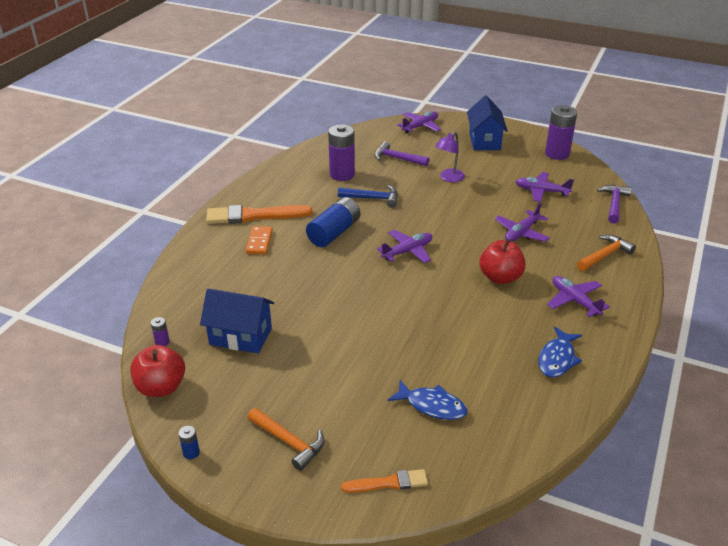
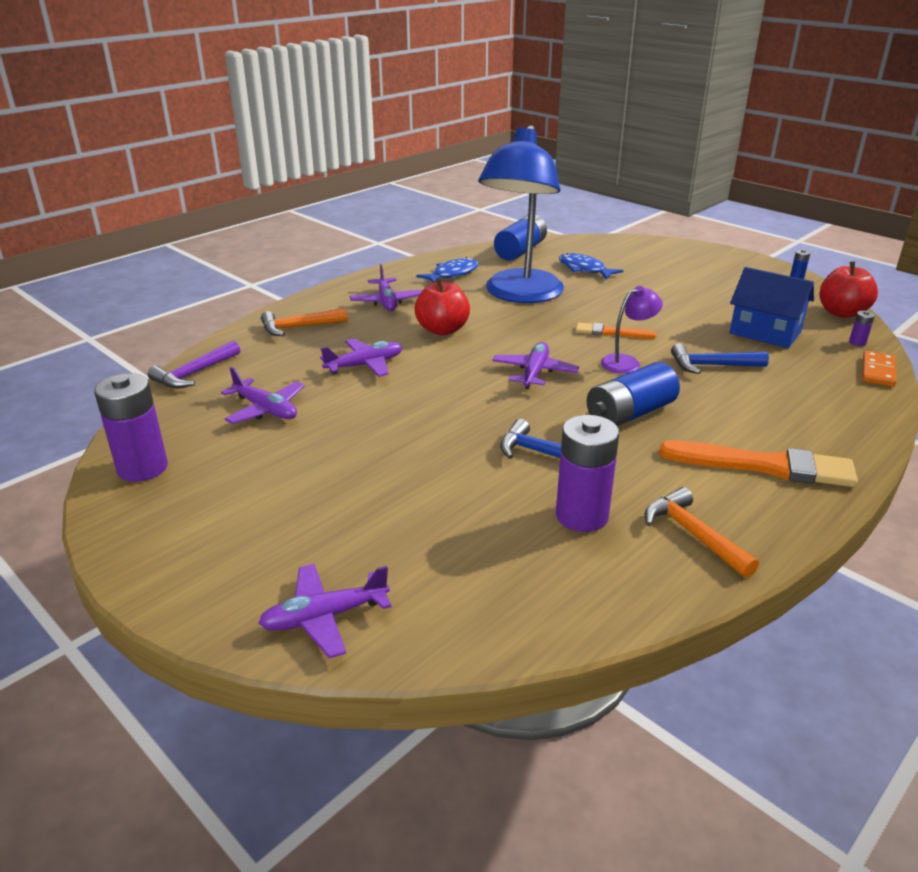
camera: 160 degrees left, 5 degrees down
orange domino [246,226,273,254] -> orange domino moved to [862,351,896,387]
orange hammer [247,408,324,471] -> orange hammer moved to [645,487,759,578]
orange brush [341,469,428,493] -> orange brush moved to [576,323,657,339]
purple hammer [374,141,430,166] -> none
purple plane [377,230,432,263] -> purple plane turned 120 degrees clockwise [492,342,579,389]
purple lamp [435,132,465,182] -> purple lamp moved to [601,286,663,374]
blue house [467,95,508,150] -> none
none -> blue lamp [478,125,564,303]
none -> blue battery [494,215,547,261]
none -> blue hammer [671,343,769,374]

